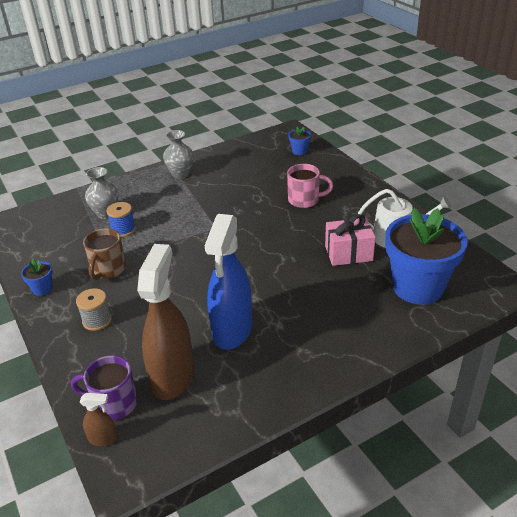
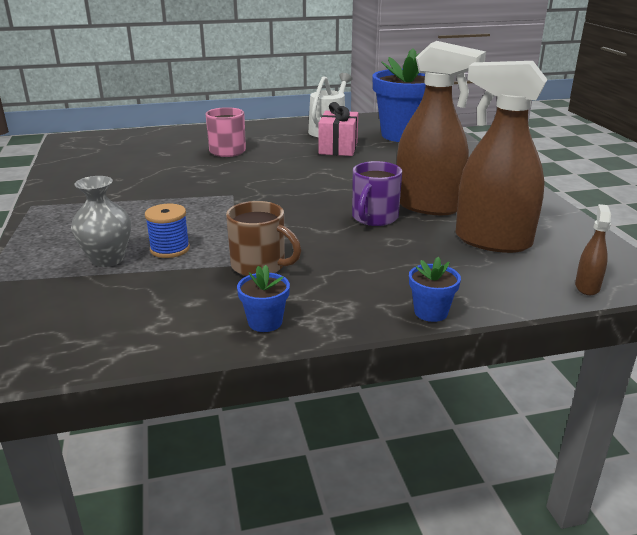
camera: 75 degrees left, 10 degrees down
purple mug [71,355,138,420] -> purple mug moved to [352,161,402,226]
grey spool [76,288,112,331] -> none
grey vase [163,130,194,179] -> none
blue spray bottle [205,214,252,350] -> brown spray bottle [396,41,486,215]
blue flower pot [288,127,311,155] -> blue flower pot moved to [409,257,461,322]

